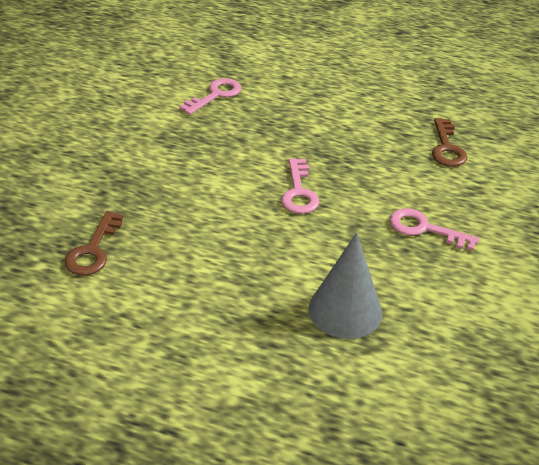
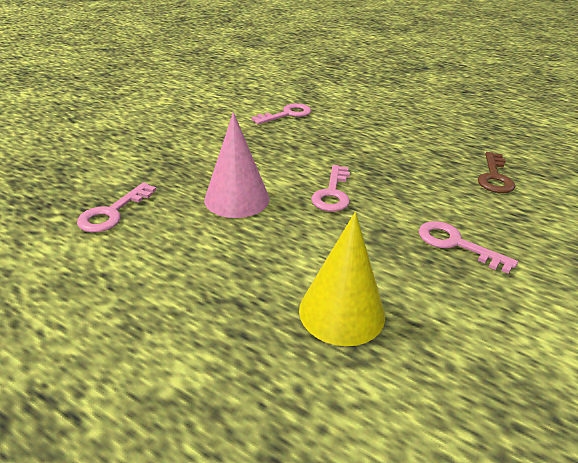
camera: 15 degrees right, 5 degrees down
brown key [65,211,123,275] -> pink key [77,182,157,232]
grey cone [309,233,382,339] -> yellow cone [299,212,385,346]
none -> pink cone [204,112,270,218]

